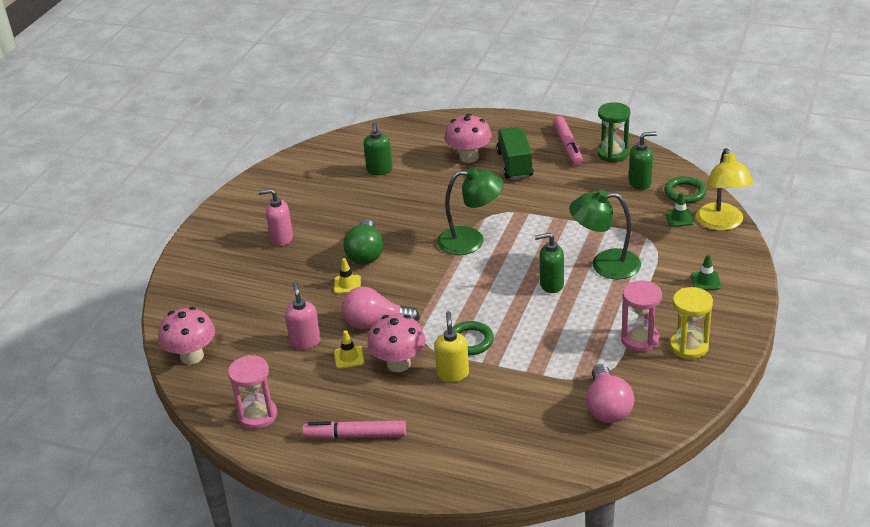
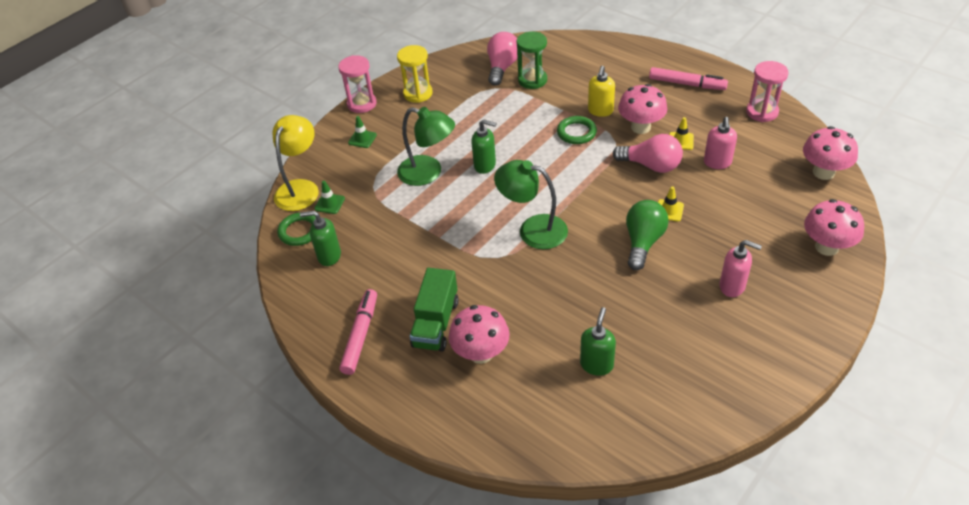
camera: 160 degrees left, 10 degrees up
green hourglass [597,102,630,162] -> green hourglass moved to [517,31,547,89]
pink hourglass [621,281,662,352] -> pink hourglass moved to [338,55,376,113]
none -> pink mushroom [804,199,864,256]

